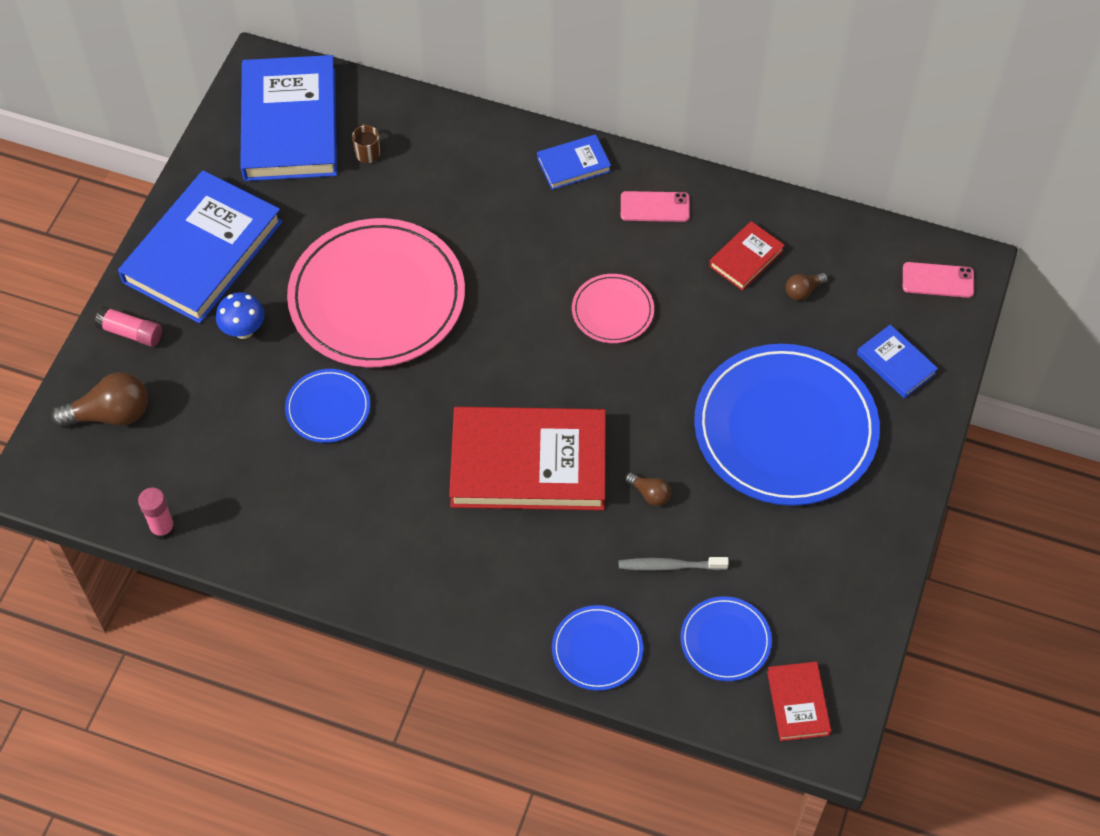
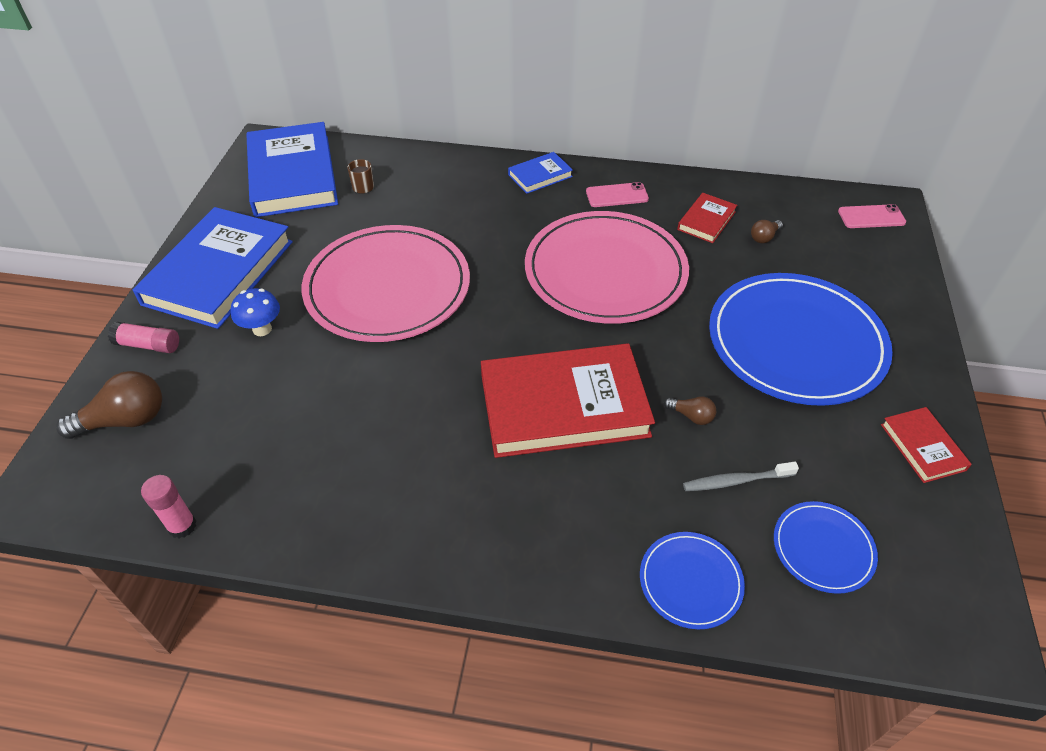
camera: 10 degrees left, 10 degrees down
blue plate [285,369,370,443] -> none
pink plate [572,274,654,343] -> pink plate [525,211,689,324], size x2.15
red book [767,662,831,741] -> red book moved to [881,407,972,483]
blue book [857,325,938,399] -> none

